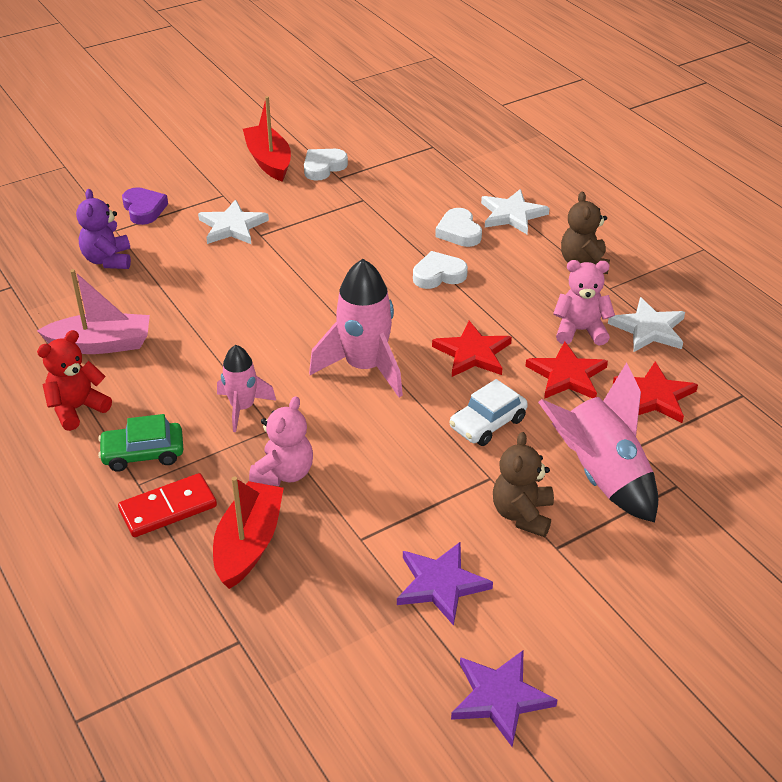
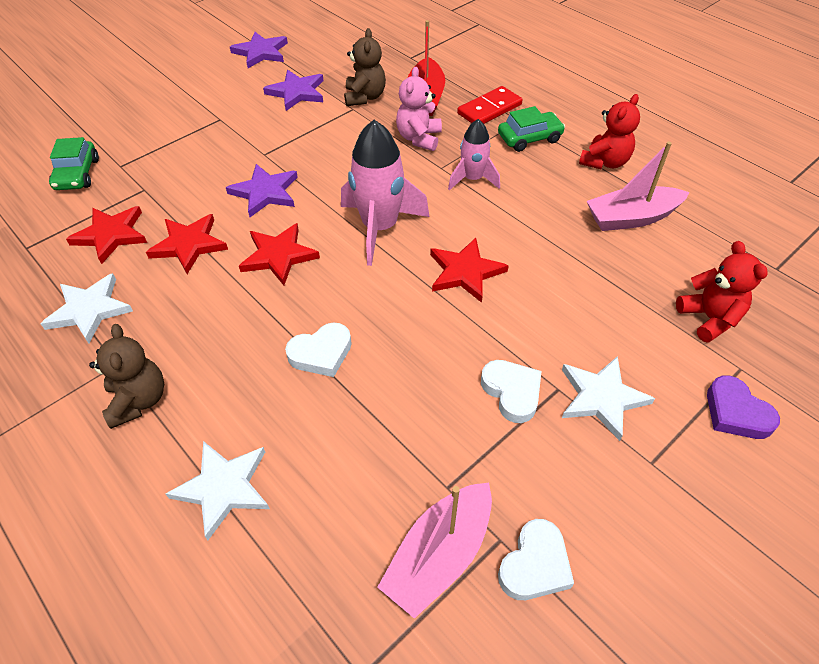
camera: 170 degrees right, 10 degrees up
purple teddy bear [76,189,131,269] -> red teddy bear [676,241,768,343]
red boat [243,96,291,181] -> none
white heart [435,208,482,247] -> white heart moved to [481,360,541,423]
white car [450,379,528,446] -> purple star [226,164,298,217]
brown teddy bear [493,432,554,537] -> brown teddy bear moved to [344,28,386,106]
pink rocket [538,362,658,522] -> none
pink teddy bear [553,260,615,346] -> none
none -> green car [49,137,99,190]
none -> pink boat [377,482,492,619]
none -> red star [430,238,509,303]

